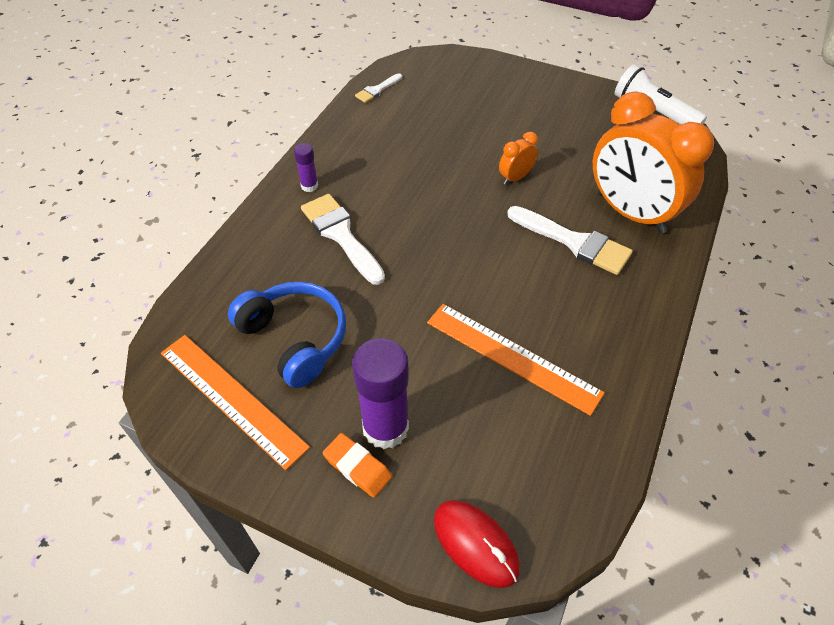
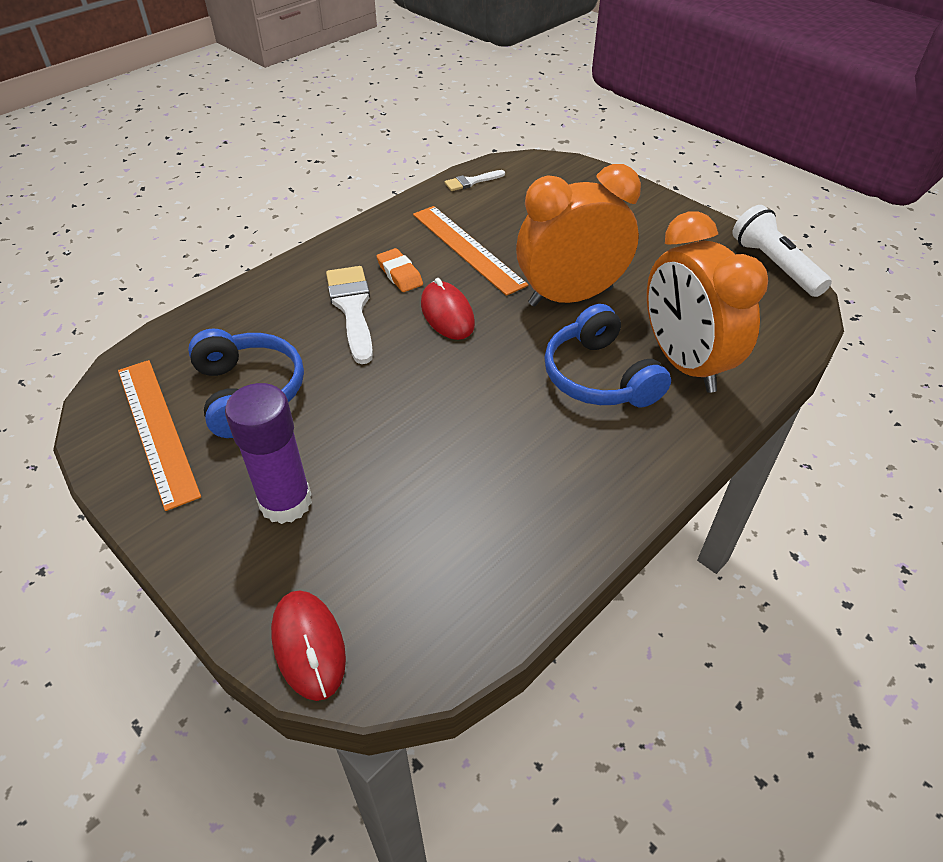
camera: 20 degrees right, 5 degrees down
purple glue stick [294,143,318,192] -> none
orange eraser [323,433,392,498] -> orange eraser moved to [377,248,423,292]
orange ruler [427,304,605,416] -> orange ruler moved to [413,206,529,296]
orange clock [499,132,538,185] -> orange clock [516,164,641,307], size x2.36
white brush [507,206,633,275] -> blue headphones [544,304,671,407]
none -> red mouse [421,278,475,340]

